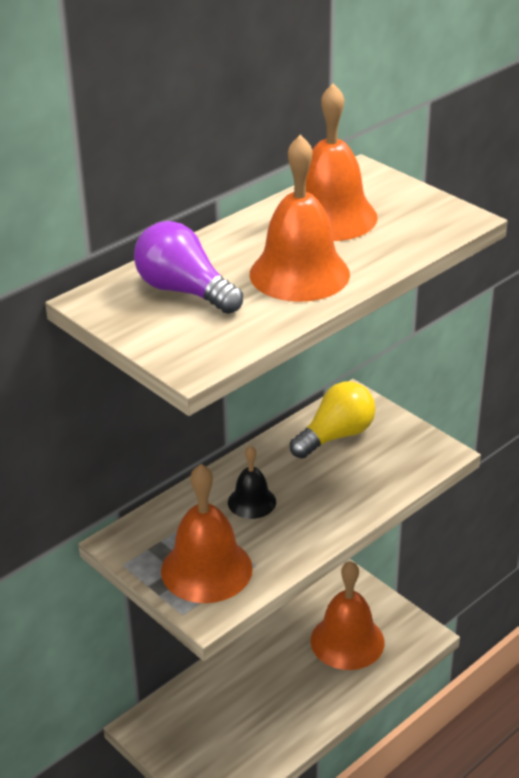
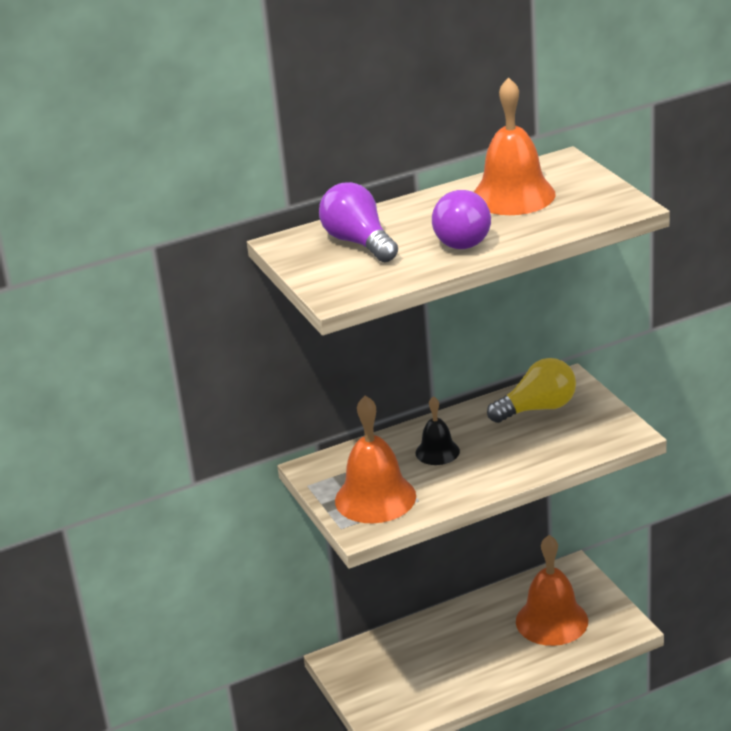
camera: 20 degrees right, 5 degrees down
orange bell [250,135,350,302] -> purple light bulb [432,190,491,249]

